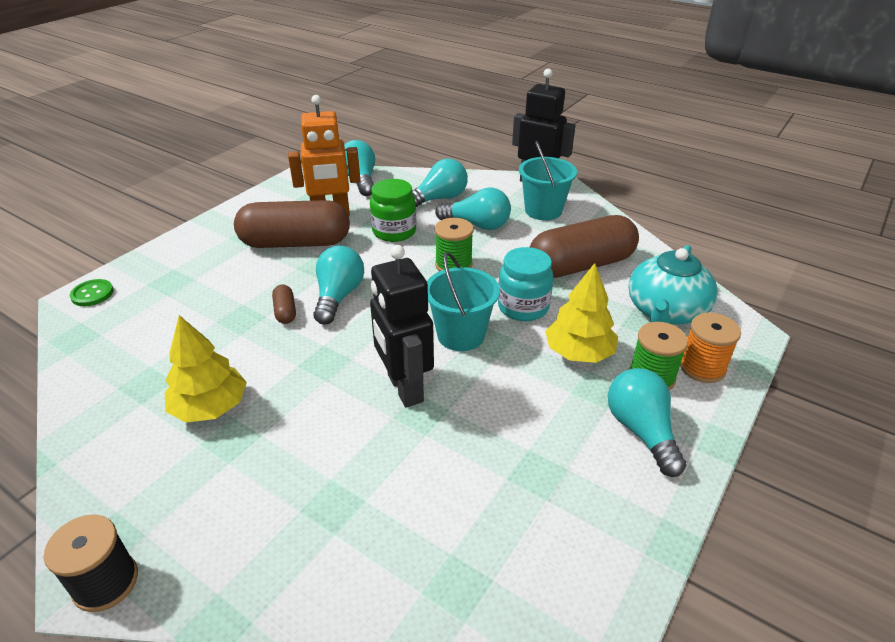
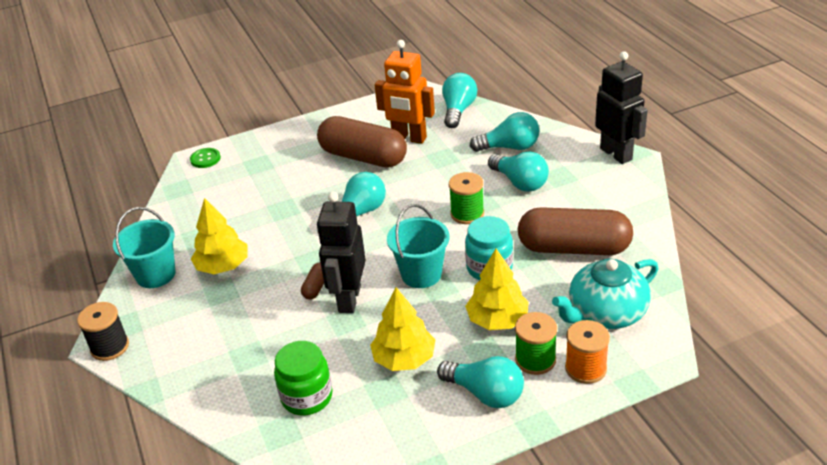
camera: 35 degrees right, 0 degrees up
brown capsule [272,284,296,324] -> brown capsule moved to [301,262,324,299]
green jar [370,179,416,242] -> green jar moved to [274,341,333,416]
turquoise bucket [519,141,577,220] -> turquoise bucket moved to [113,207,175,288]
turquoise light bulb [608,368,686,477] -> turquoise light bulb turned 105 degrees clockwise [437,356,524,408]
none -> yellow tree [370,287,435,371]

